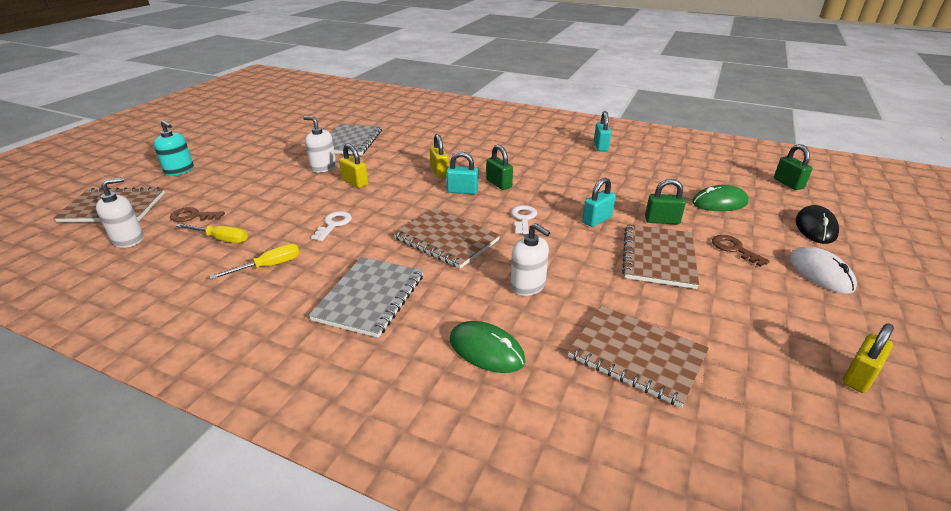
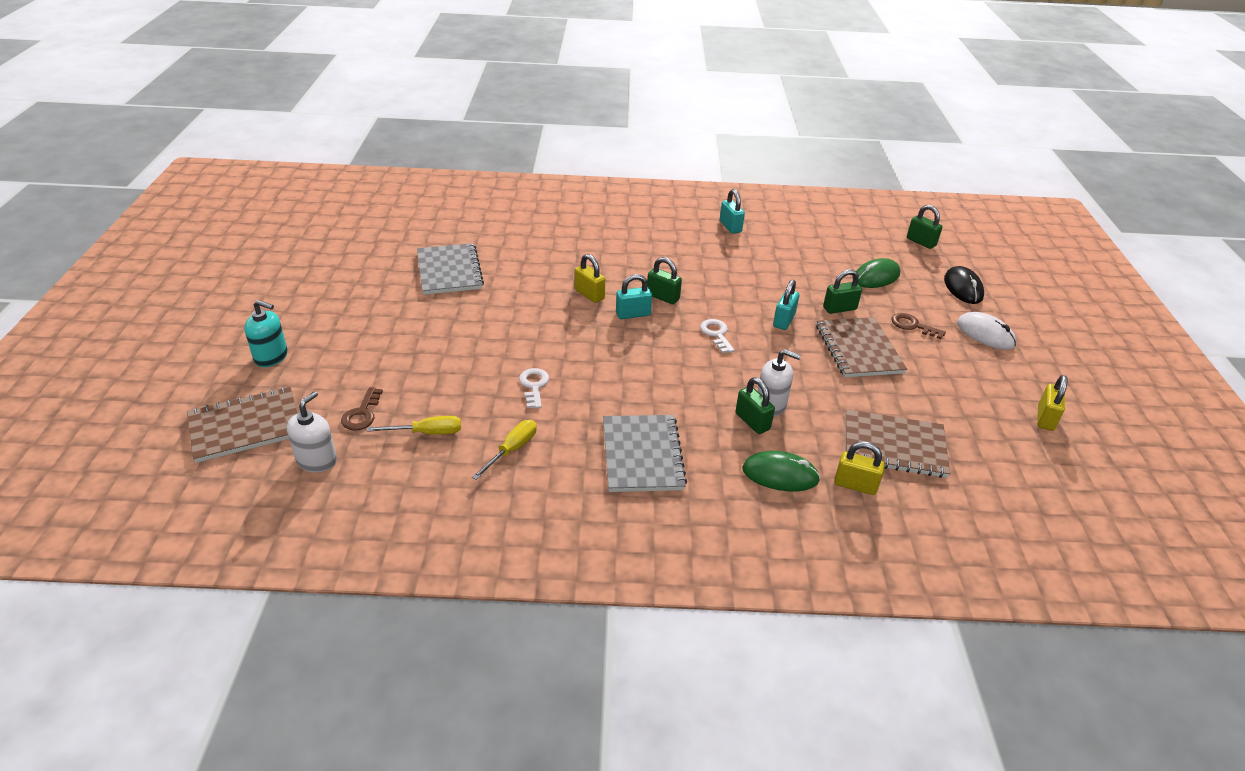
camera: 25 degrees left, 5 degrees up
brown key [170,207,225,222] -> brown key turned 60 degrees counterclockwise [341,387,383,430]
white soap dispenser [303,116,336,173] -> none
yellow padlock [339,144,368,188] -> yellow padlock moved to [834,441,885,495]
brown notebook [393,208,500,269] -> none
none -> green padlock [736,377,775,434]

